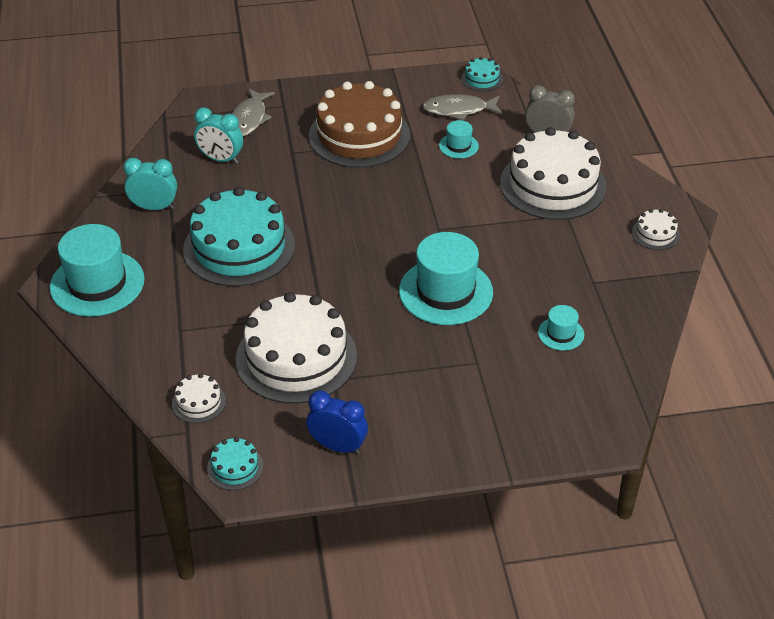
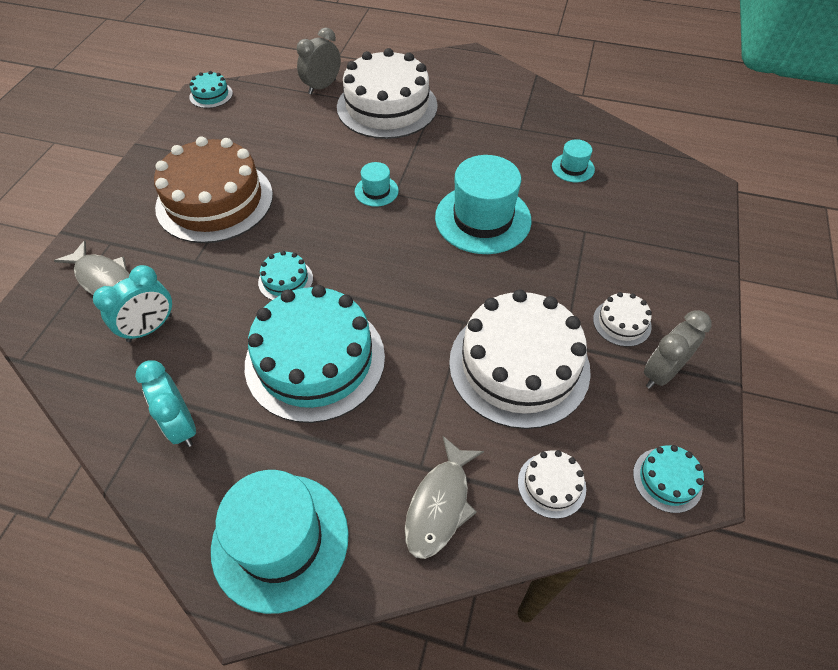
camera: 65 degrees left, 10 degrees up
turquoise clock [123,158,177,210] -> turquoise clock turned 60 degrees counterclockwise [135,360,196,447]
blue clock [306,390,368,454] -> grey clock [644,310,712,389]
grey fish [423,94,502,121] -> grey fish moved to [405,436,484,559]
turquoise hat [439,120,479,158] -> turquoise hat moved to [355,162,399,207]
white cake [632,209,680,250] -> white cake moved to [593,292,652,347]
none -> turquoise cake [258,251,313,300]

